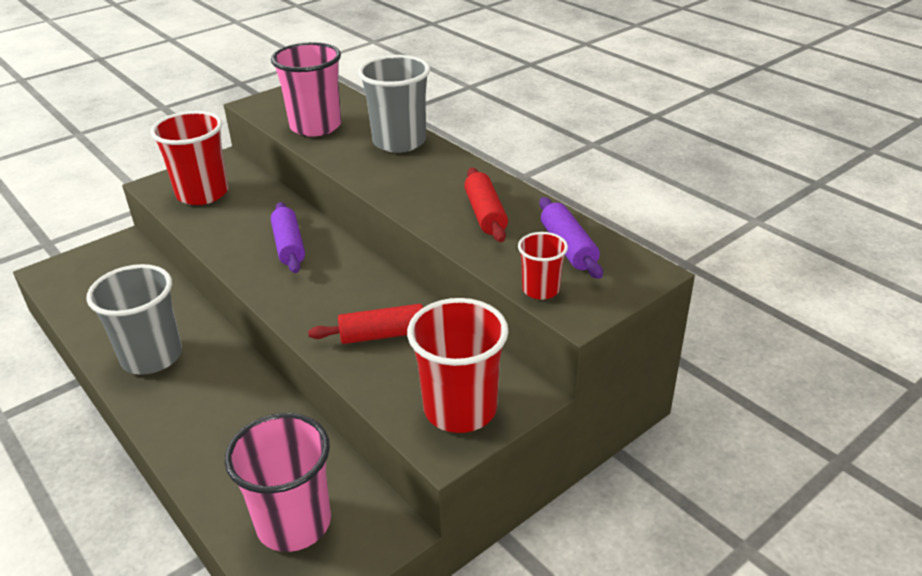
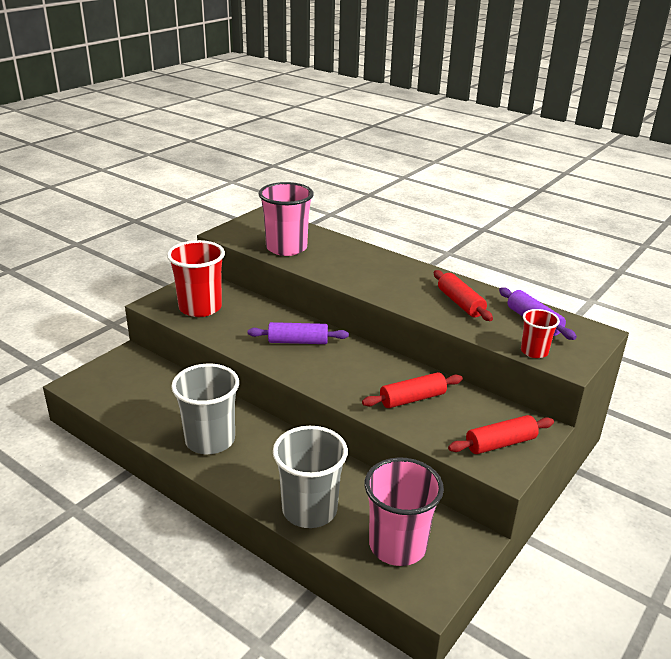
camera: 15 degrees left, 5 degrees down
purple rolling pin [271,202,305,273] -> purple rolling pin turned 60 degrees counterclockwise [248,322,349,344]
grey cup [358,55,430,153] -> grey cup moved to [273,426,348,528]
red cup [407,298,509,433] -> red rolling pin [448,415,554,454]

